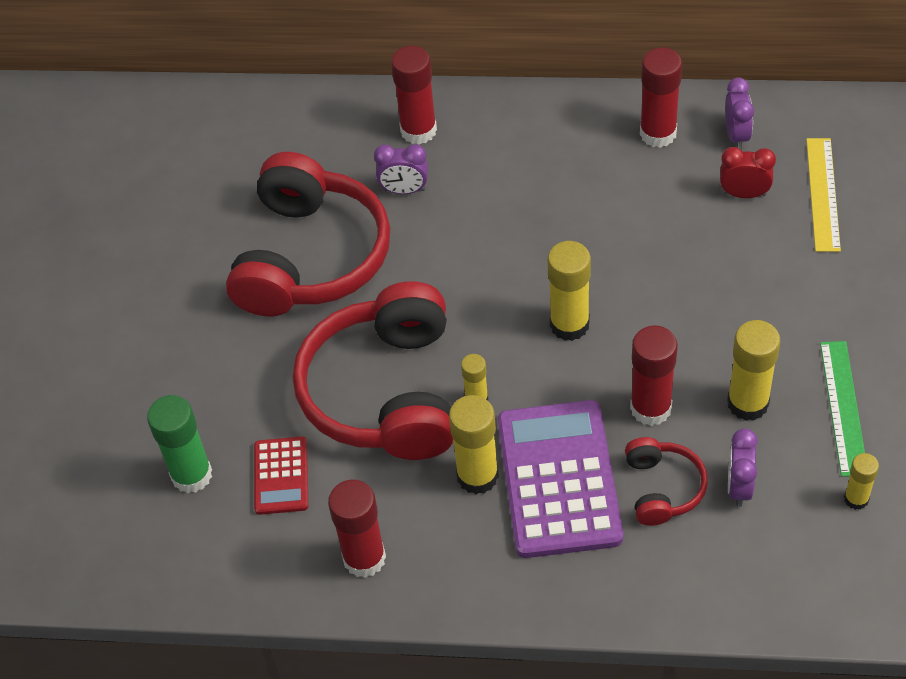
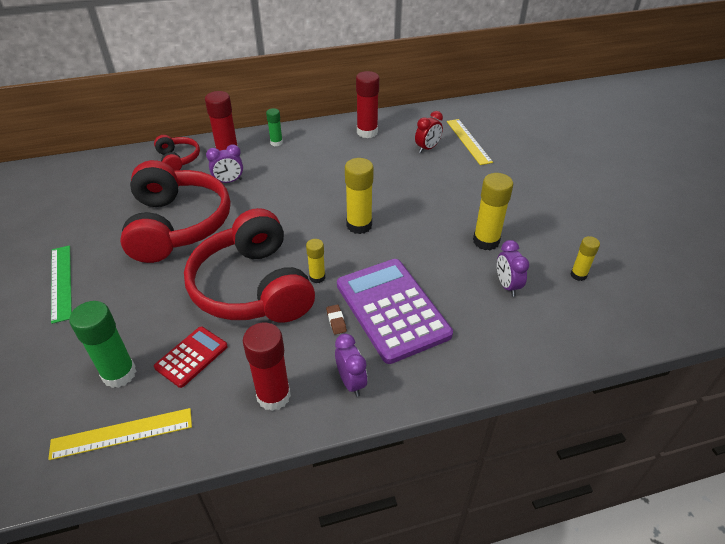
camera: 25 degrees left, 10 degrees down
red calculator [254,436,308,515] -> red calculator turned 120 degrees counterclockwise [154,327,228,388]
yellow glue stick [449,395,499,494] -> brown eraser [326,305,347,335]
red headphones [625,437,708,526] -> red headphones moved to [154,135,200,171]
red glue stick [630,325,678,426] -> none
red clock [720,147,776,198] -> red clock turned 150 degrees clockwise [415,111,443,153]
purple clock [725,78,754,150] -> purple clock moved to [335,334,368,397]
green ruler [820,341,865,477] -> green ruler moved to [51,245,72,324]
none -> yellow ruler [48,408,192,460]
none -> green glue stick [266,108,283,146]

